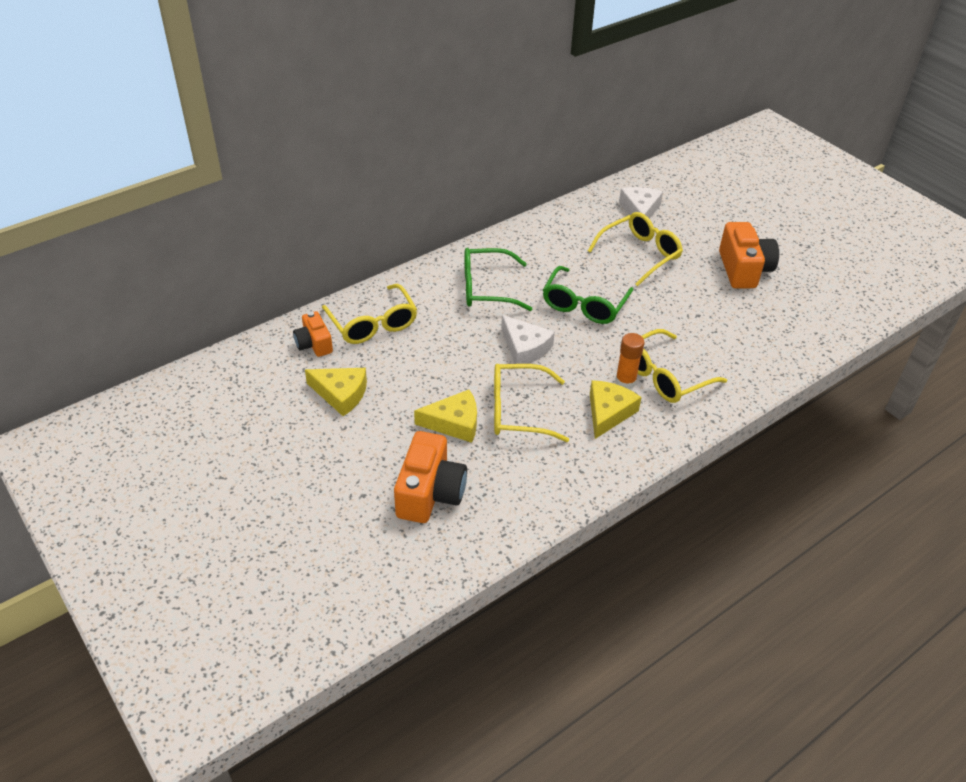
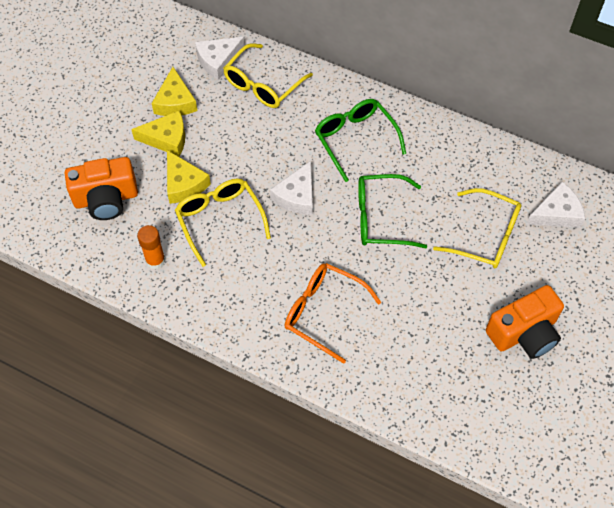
camera: 65 degrees right, 15 degrees up
orange camera [293,311,333,357] -> white cheese [195,37,245,80]
yellow cheese [590,380,642,439] -> yellow cheese moved to [131,111,185,157]
orange glue stick [615,333,645,389] -> orange glue stick moved to [137,225,166,270]
yellow glasses [638,329,727,403] -> orange glasses [285,263,381,364]

